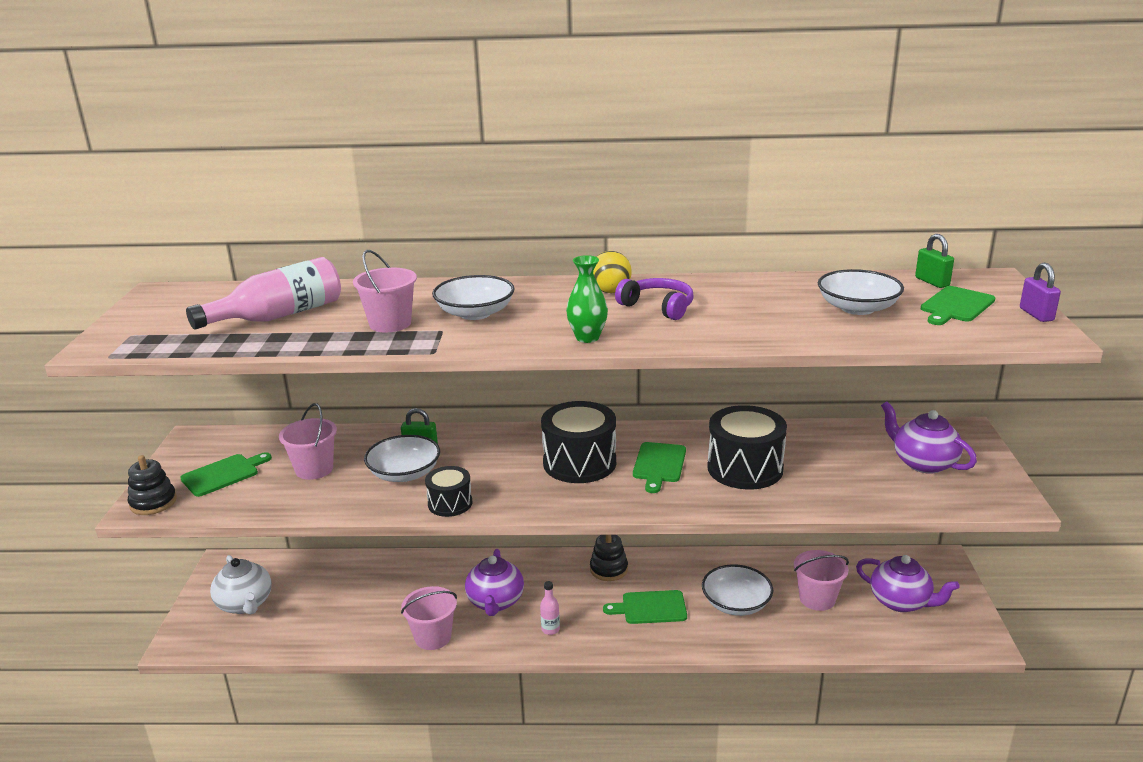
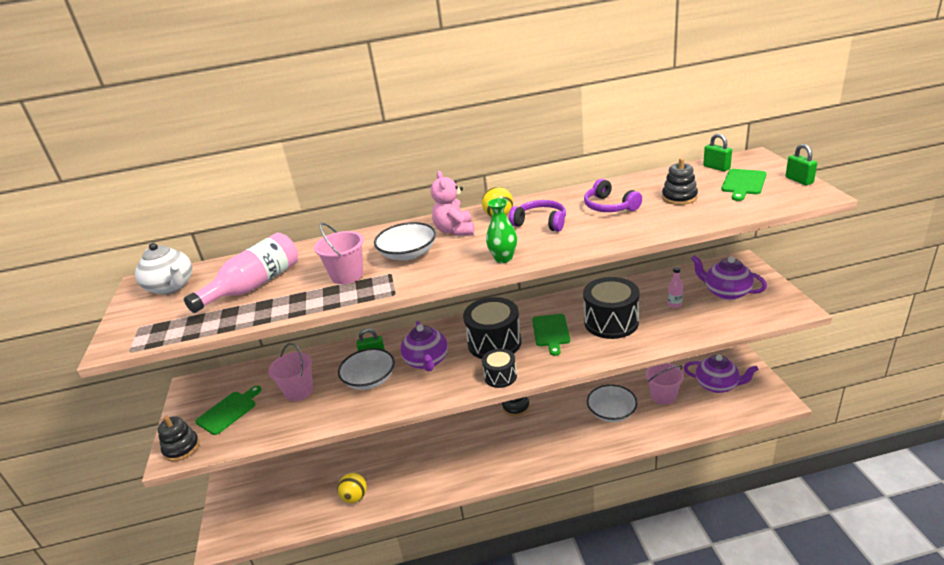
camera: 10 degrees left, 5 degrees up
white teapot [210,555,272,614] -> white teapot moved to [135,243,192,295]
pink bucket [401,586,457,650] -> none
black drum [425,466,472,517] -> black drum moved to [482,349,517,388]
purple teapot [465,549,524,616] -> purple teapot moved to [400,321,448,372]
pink bottle [540,581,560,635] -> pink bottle moved to [668,267,683,308]
green cutting board [603,590,687,624] -> none
white bowl [818,269,904,315] -> black stacking toy [662,158,698,205]
purple padlock [1020,263,1061,322] -> green padlock [785,144,817,185]
none -> yellow ball [337,473,367,503]
none -> pink teddy bear [431,171,474,236]
none -> purple headphones [584,179,642,212]

